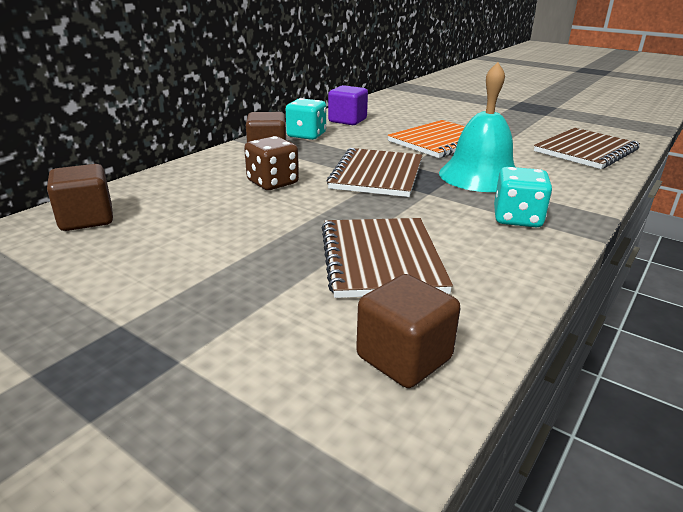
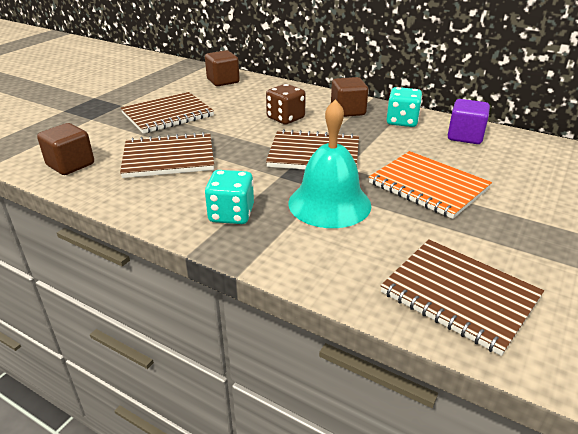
camera: 85 degrees right, 5 degrees up
none -> brown notebook [121,92,214,134]

